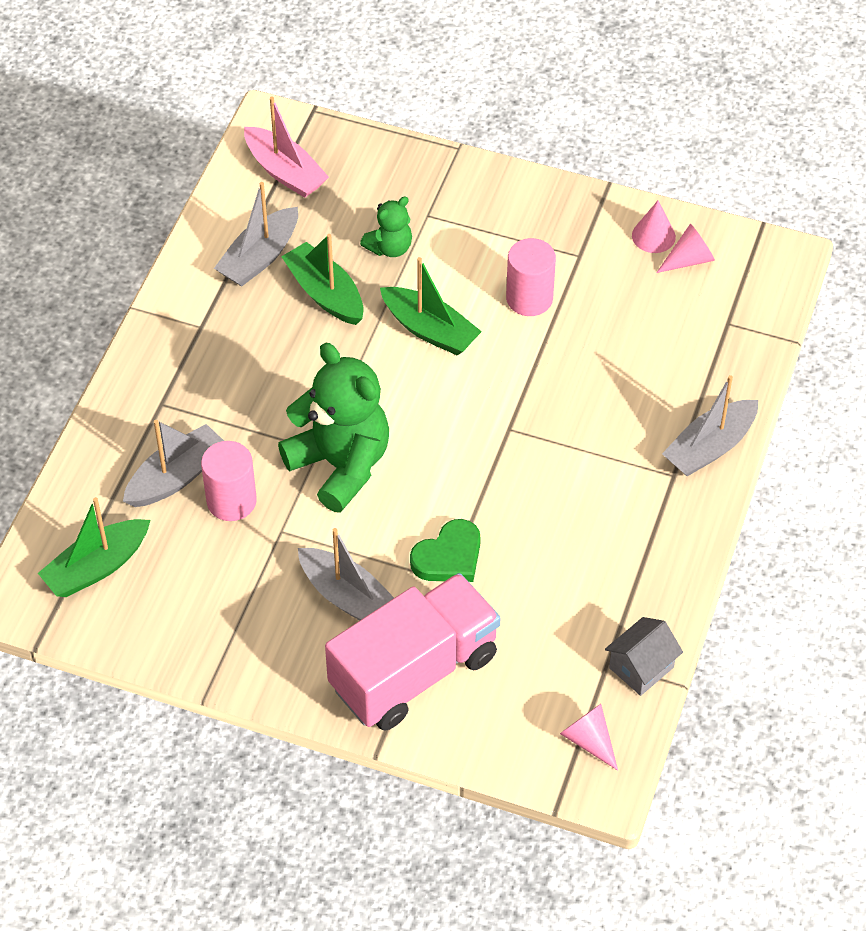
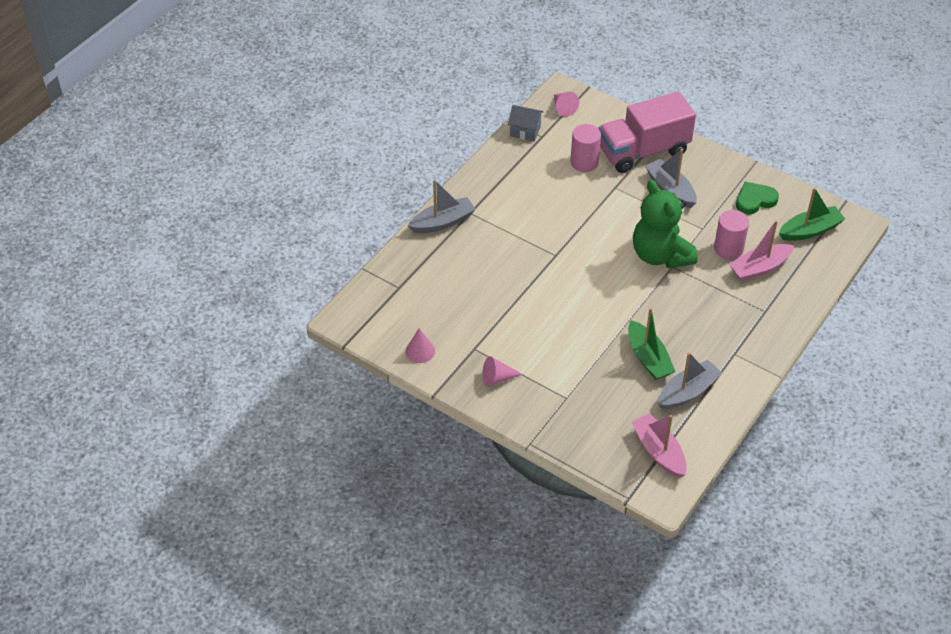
camera: 165 degrees left, 5 degrees down
grey boat [123,420,224,507] -> pink boat [729,220,794,281]
green teddy bear [360,196,412,257] -> none
green boat [380,257,482,355] -> none
green heart [410,519,481,582] -> green heart moved to [736,182,779,215]
pink cylinder [506,238,556,316] -> pink cylinder moved to [571,124,601,172]
grey house [605,617,683,696] -> grey house turned 45 degrees clockwise [508,105,544,141]
pink cone [656,224,715,273] -> pink cone moved to [482,356,523,387]

